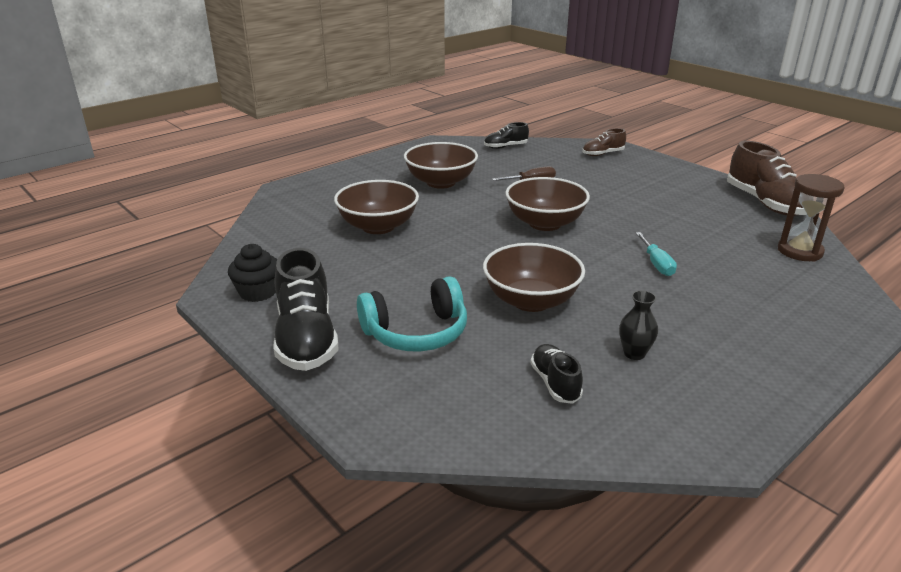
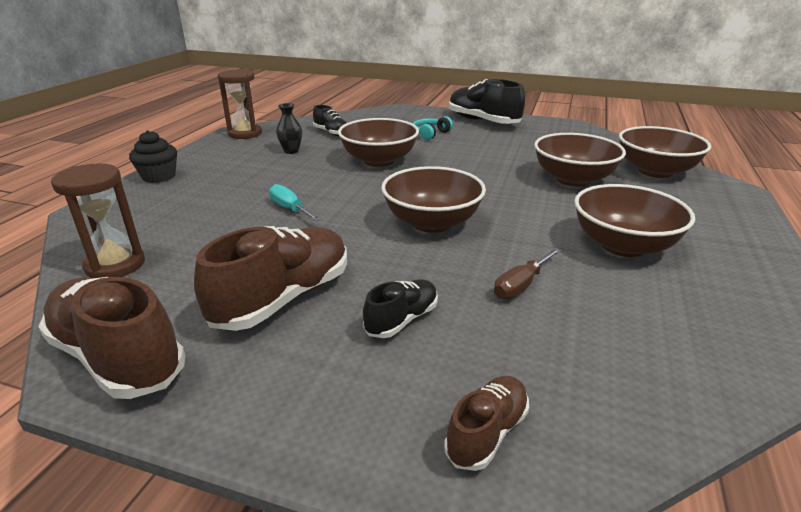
camera: 150 degrees right, 0 degrees up
black cupcake [228,244,277,302] -> black cupcake moved to [129,130,177,183]
turquoise headphones [357,276,467,351] -> turquoise headphones [413,116,453,140], size x0.56
black shoe [484,122,529,149] -> black shoe moved to [363,280,438,338]
none -> brown shoe [194,226,347,331]
none -> brown hourglass [218,69,262,139]
none -> brown bowl [619,126,711,178]

